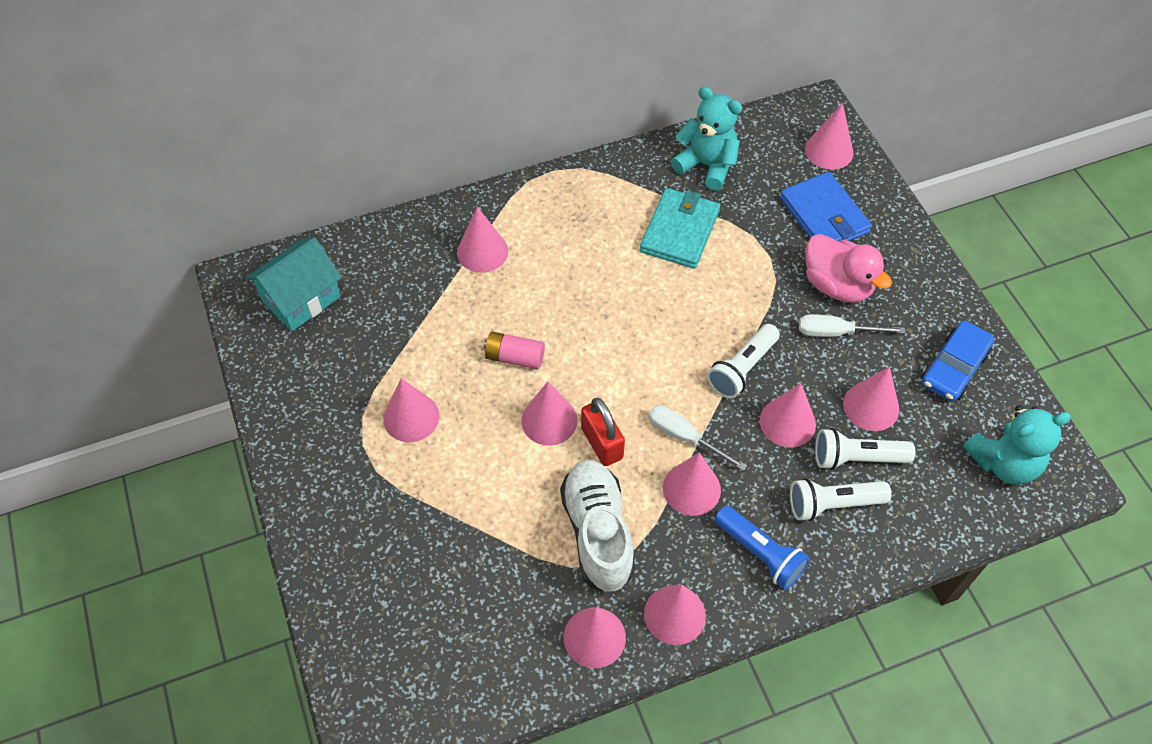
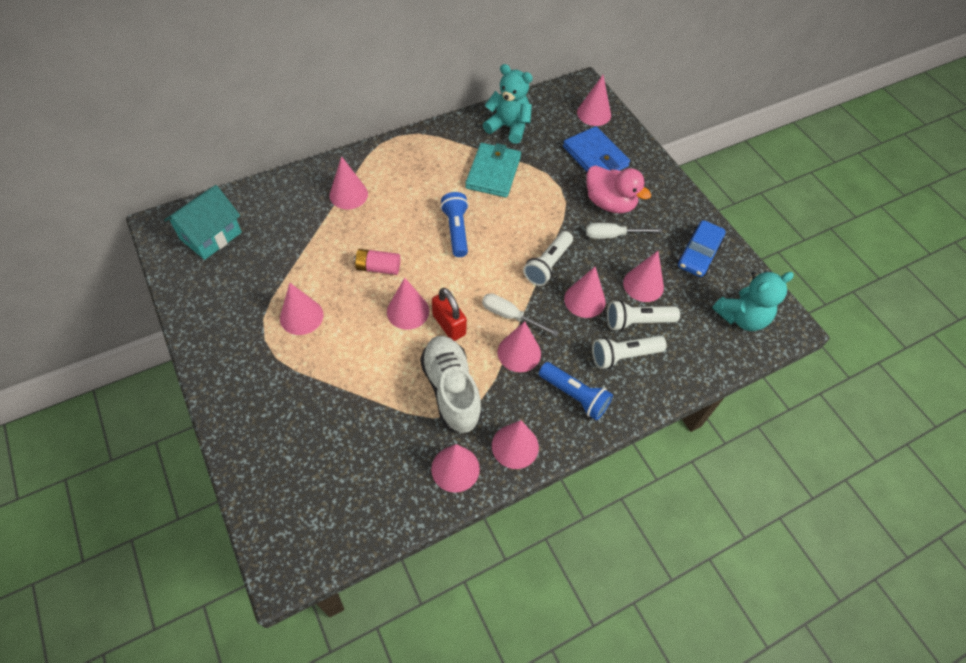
camera: 10 degrees left, 0 degrees up
none -> blue flashlight [440,192,469,257]

